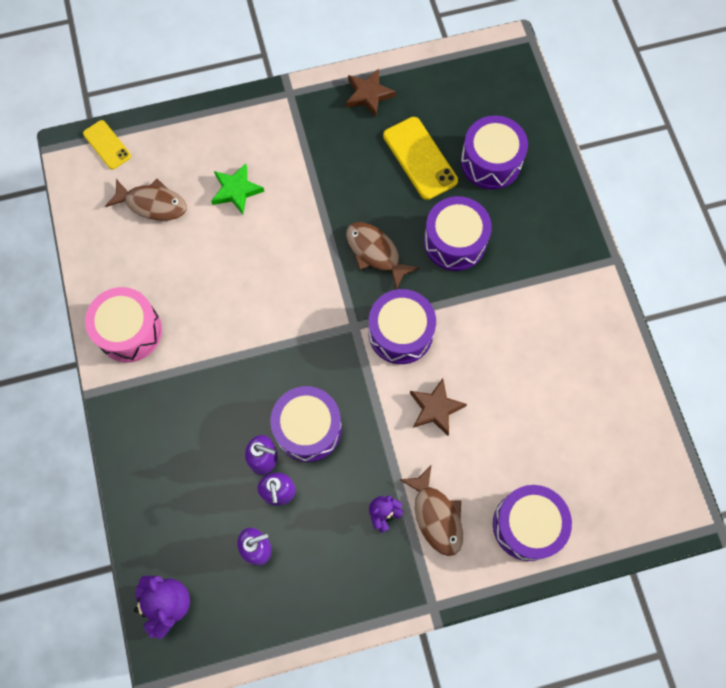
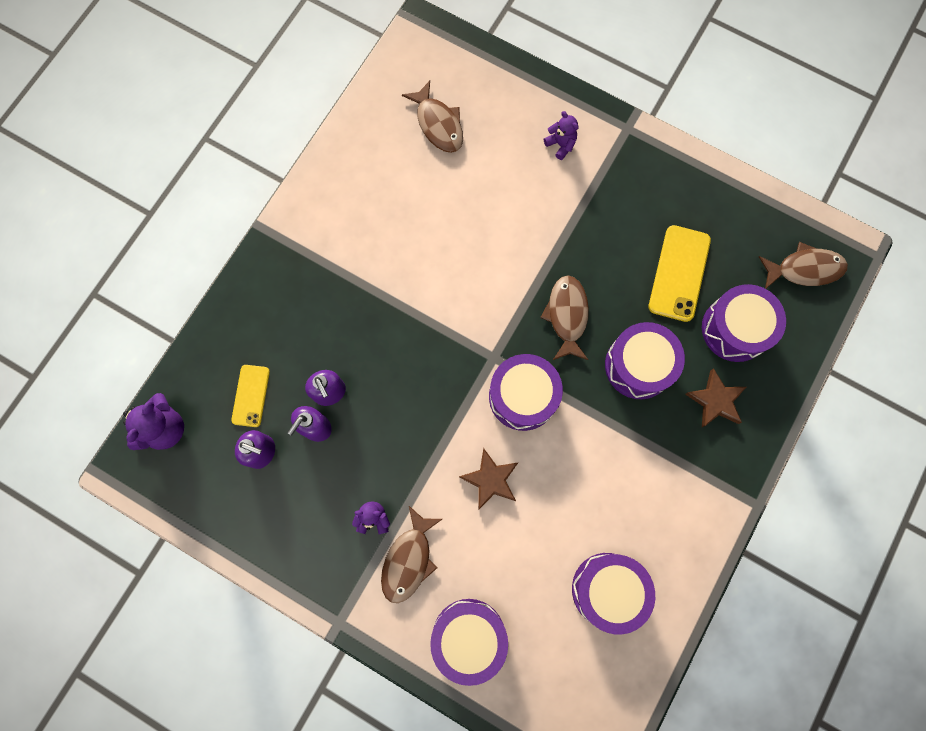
camera: 45 degrees right, 5 degrees up
yellow phone [83,120,131,169] -> yellow phone moved to [231,365,270,427]
pink drum [85,287,162,362] -> none
green star [211,163,264,214] -> none
purple drum [270,386,342,462] -> purple drum moved to [572,553,655,635]
brown star [346,68,396,118] -> brown star moved to [685,368,746,427]
none -> purple teddy bear [544,111,579,160]
none -> brown fish [759,242,848,289]

